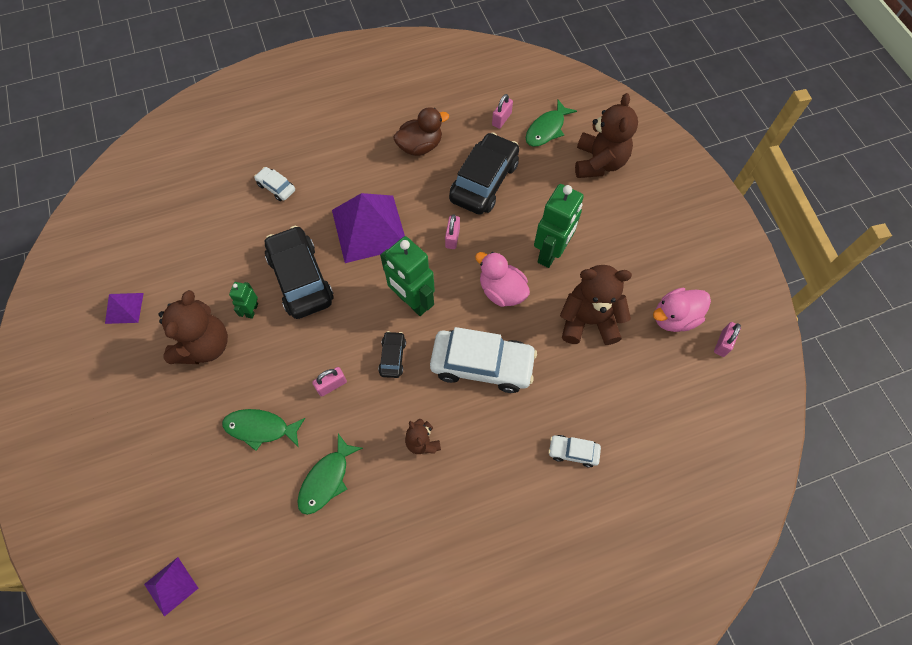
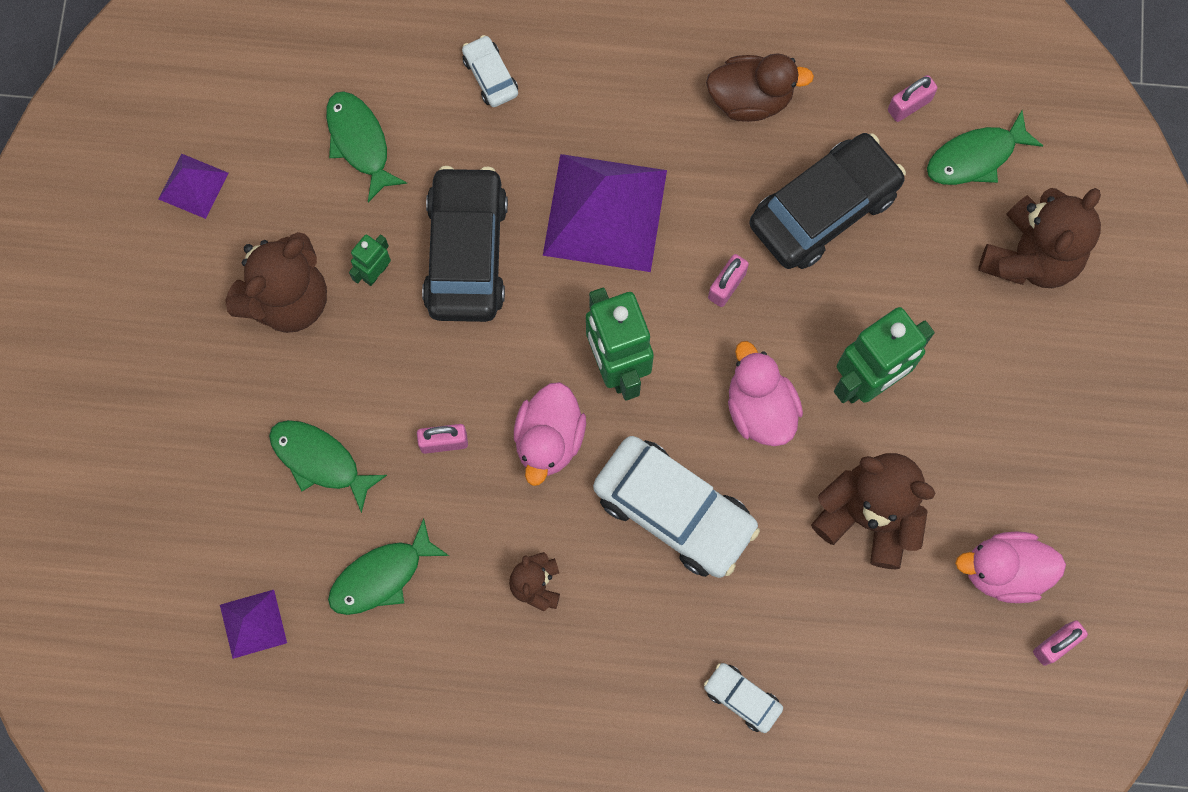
camera: 25 degrees right, 10 degrees up
purple pyramid [144,557,198,617] -> purple pyramid moved to [220,590,287,659]
black car [378,331,406,378] -> pink duck [514,382,586,486]
none -> green fish [326,91,407,202]

